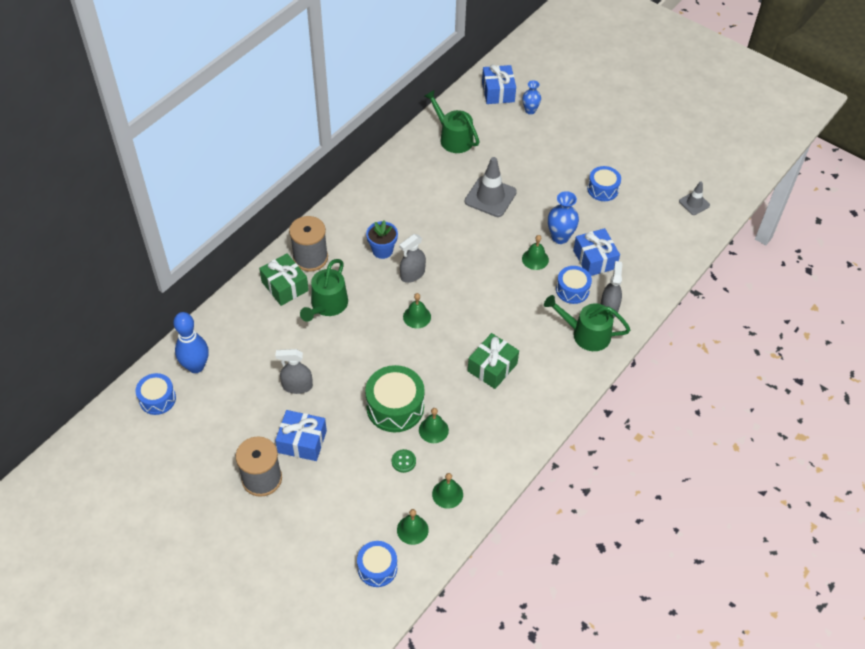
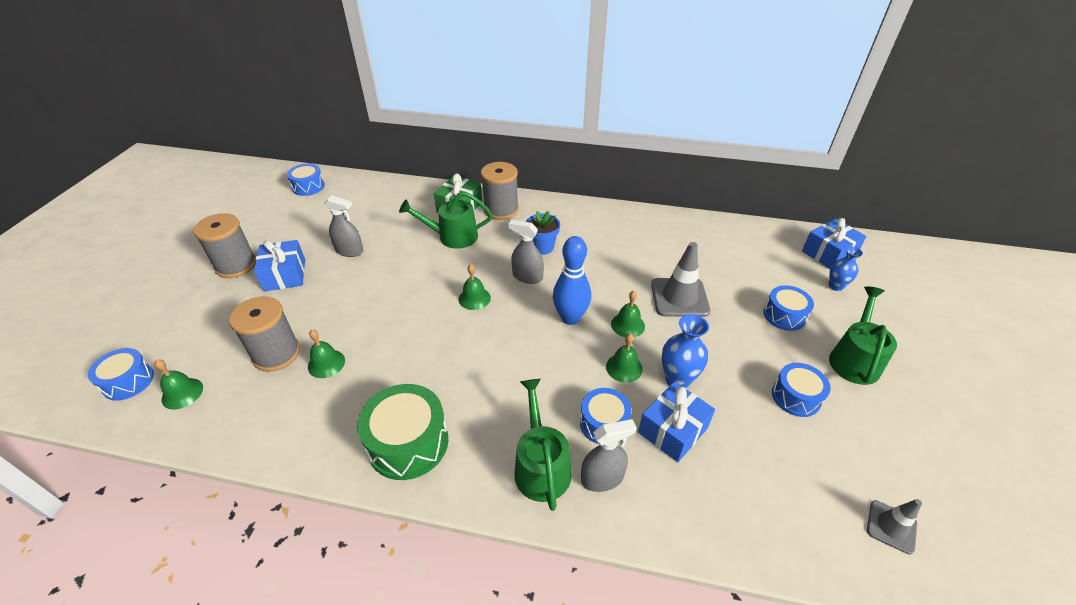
camera: 65 degrees right, 10 degrees down
blue bowling pin [173,312,209,373] -> blue bowling pin moved to [553,236,591,325]
grey spray bottle [275,349,313,394] -> grey spray bottle turned 135 degrees clockwise [324,195,363,257]
green drum [365,365,425,432] -> green drum moved to [357,384,448,480]
green button [391,449,416,473] -> grey spool [229,296,300,372]
green watering can [424,90,480,153] -> green watering can moved to [829,286,897,385]
green bell [432,473,463,509] -> green bell moved to [611,291,645,337]
green gift [468,333,519,389] -> none
none -> blue drum [763,285,814,331]

